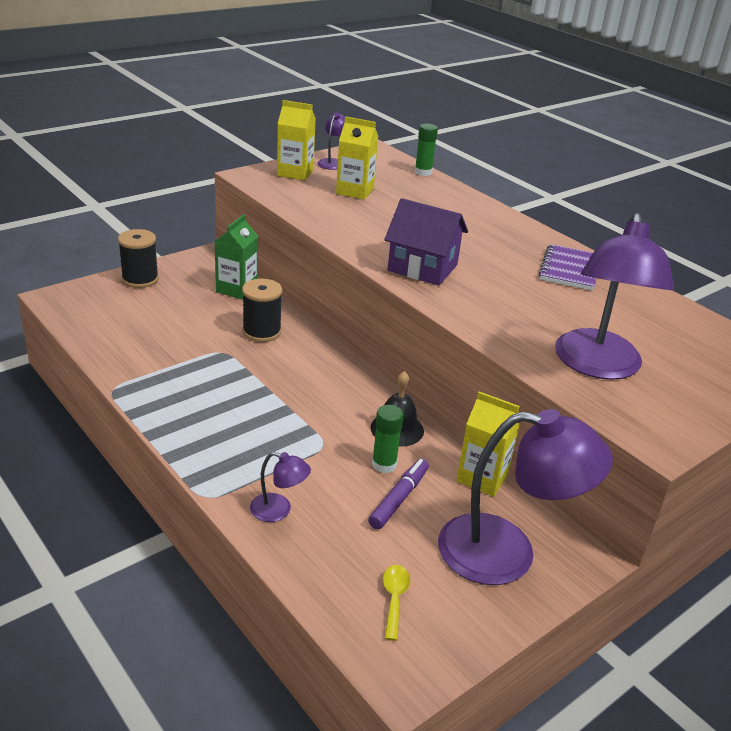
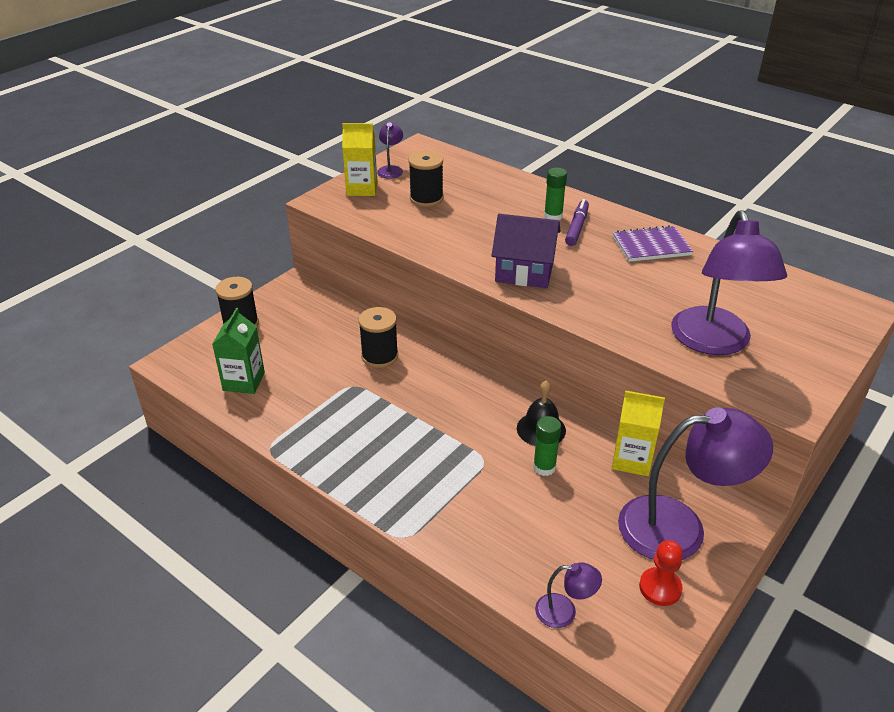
camera: 10 degrees left, 5 degrees up
green carton [214,214,258,300] -> green carton moved to [212,308,265,394]
purple lamp [250,452,311,522] -> purple lamp moved to [535,562,602,628]
yellow carton [336,116,378,200] -> black spool [409,151,443,207]
purple marker [368,459,429,529] -> purple marker moved to [565,199,589,246]
yellow spoon [383,565,410,641] -> none
green glue stick [415,124,438,176] -> green glue stick moved to [544,168,567,220]
purple notebook [539,244,596,291] -> purple notebook turned 75 degrees clockwise [613,225,693,262]
none -> red pawn [639,540,683,606]

